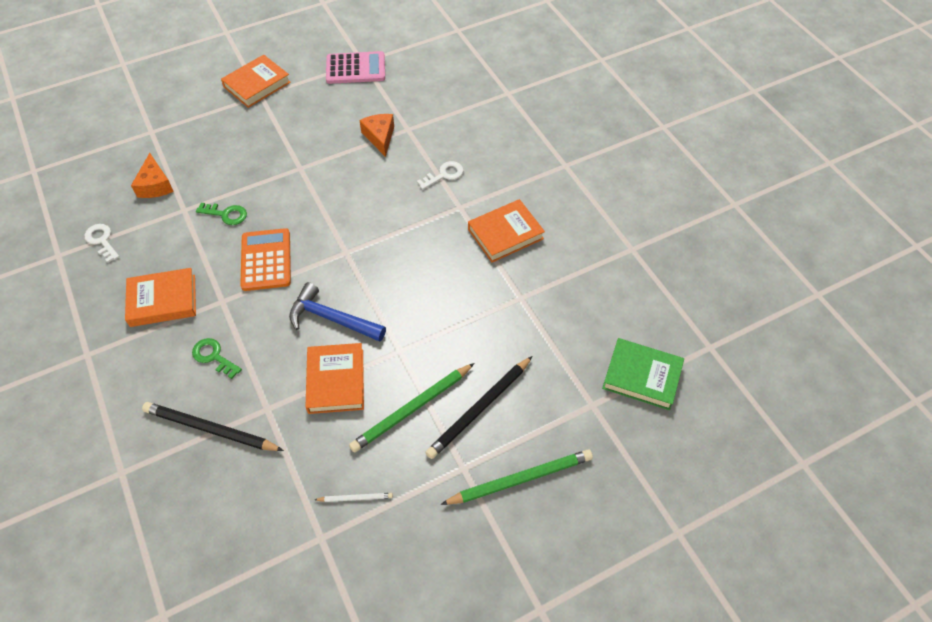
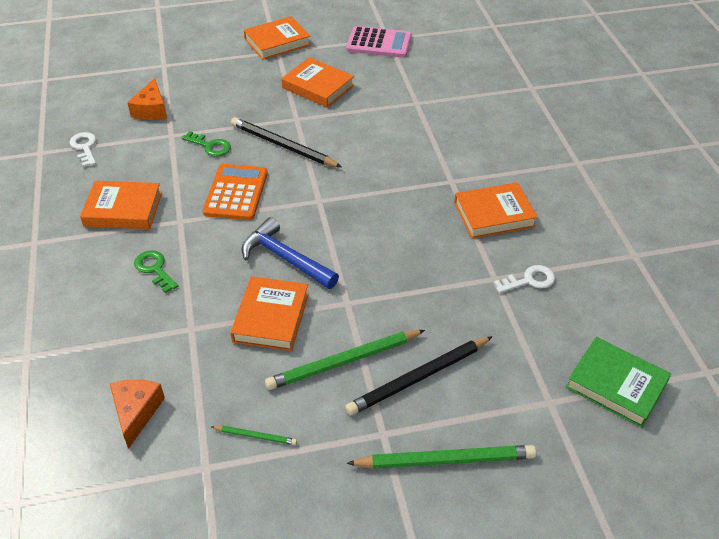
camera: 15 degrees right, 10 degrees down
black pencil [142,402,284,451] -> black pencil moved to [231,117,342,167]
white pencil [315,493,393,502] -> green pencil [212,426,297,445]
orange cheese [359,114,394,157] -> orange cheese moved to [109,379,165,449]
white key [417,161,464,190] -> white key moved to [494,265,555,293]
none -> orange book [281,57,354,107]

